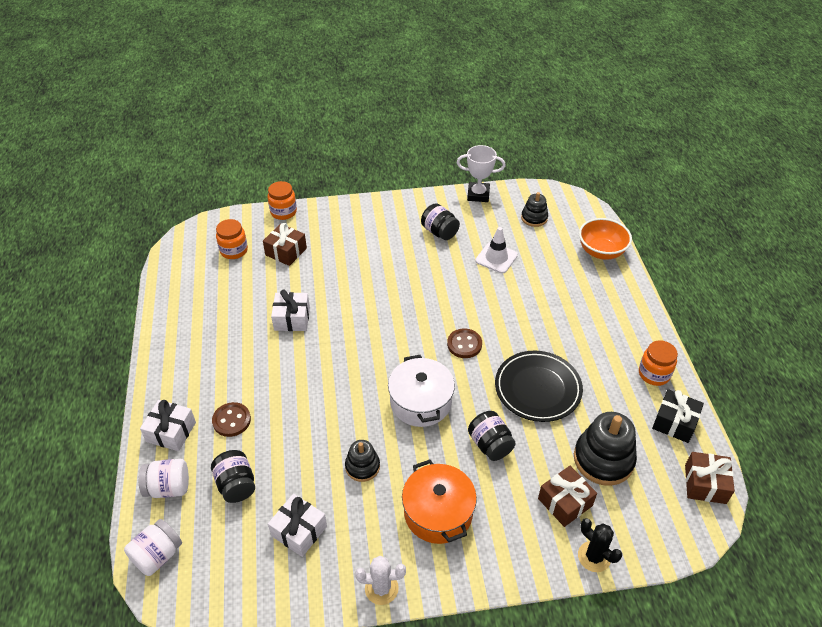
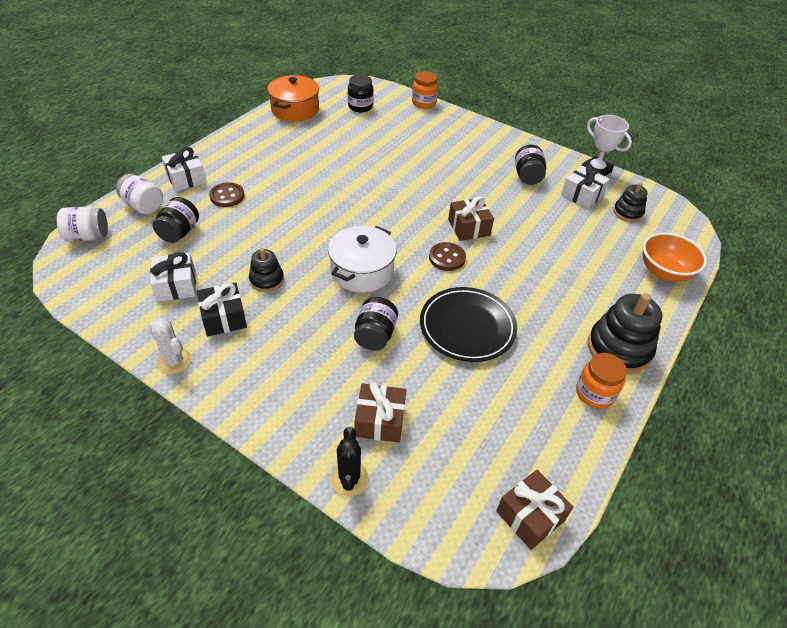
camera: 40 degrees right, 0 degrees up
orange jar [216,219,248,259] -> black jar [348,74,374,112]
brown gift [263,223,307,266] -> brown gift moved to [448,196,494,241]
white gift [271,290,310,331] -> white gift moved to [561,164,610,209]
orange pot [402,460,477,544] -> orange pot moved to [268,75,319,122]
white traffic cone [475,227,518,273] -> none
black stacking toy [574,412,637,486] -> black stacking toy moved to [588,293,662,374]
black gift [652,389,704,443] -> black gift moved to [197,282,247,336]

